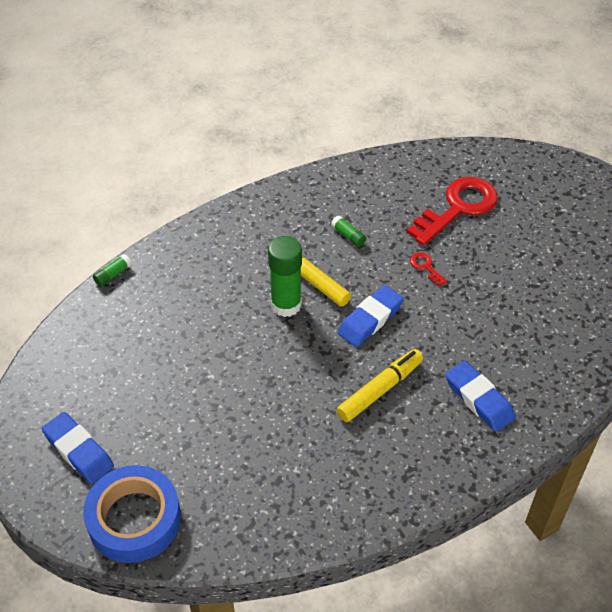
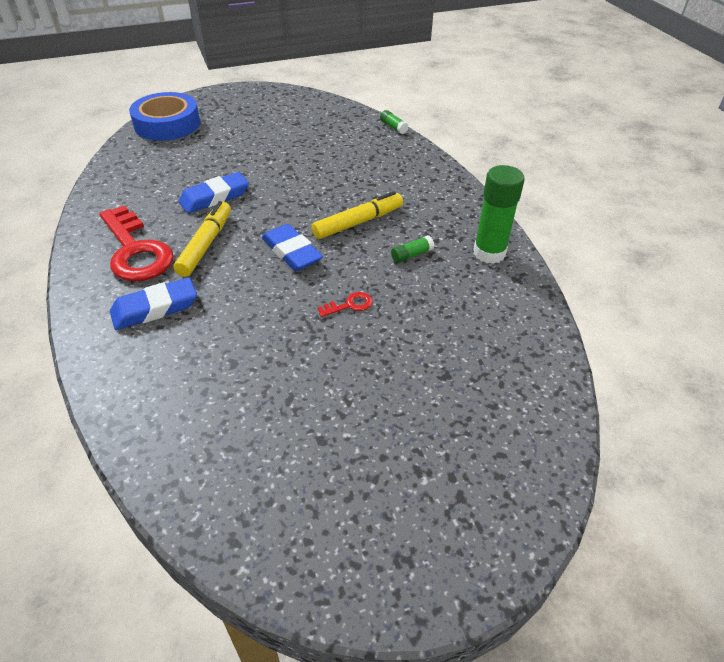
camera: 100 degrees right, 5 degrees down
blue eraser [42,412,114,484] -> blue eraser moved to [178,172,249,213]
green glue stick [268,236,302,317] -> green glue stick moved to [473,165,524,264]
yellow marker [336,349,423,422] -> yellow marker turned 135 degrees counterclockwise [173,201,231,277]
red key [407,177,498,246] -> red key moved to [99,205,174,281]

